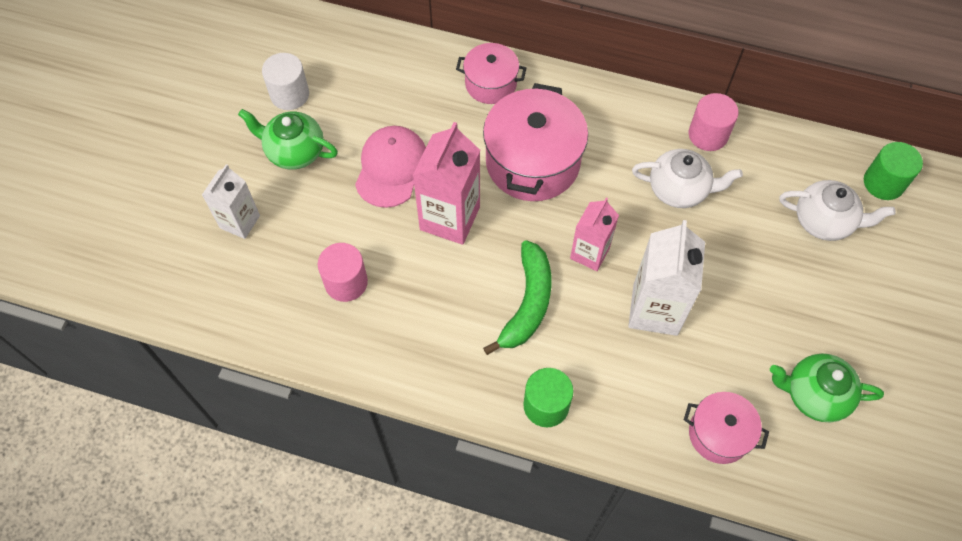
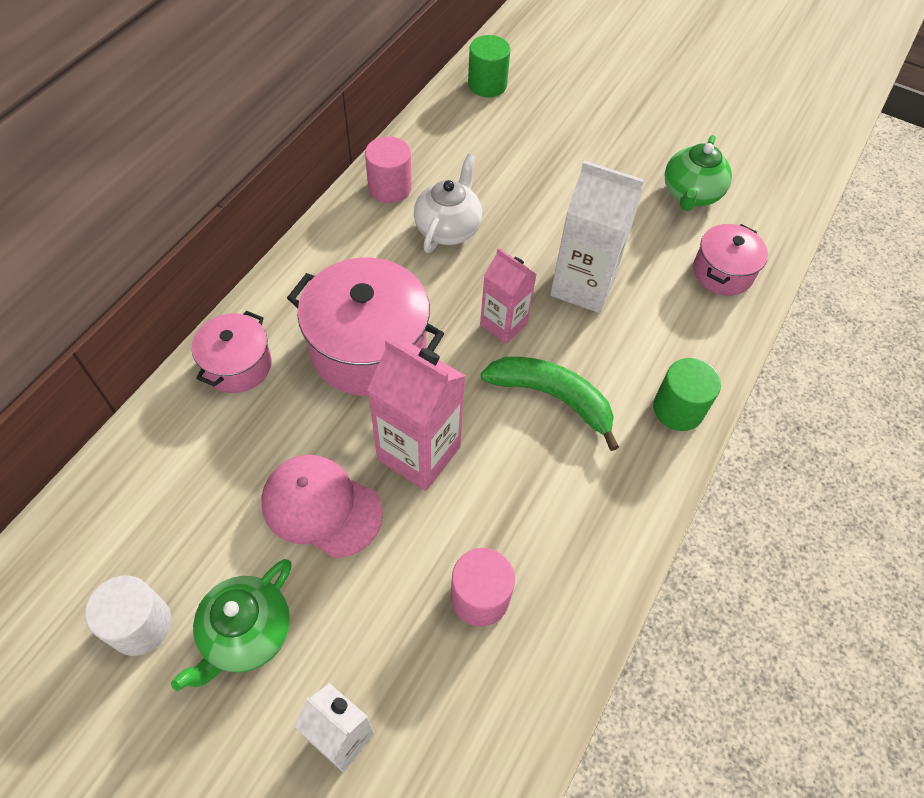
camera: 80 degrees left, 5 degrees down
white teapot [779,180,896,241] -> none

